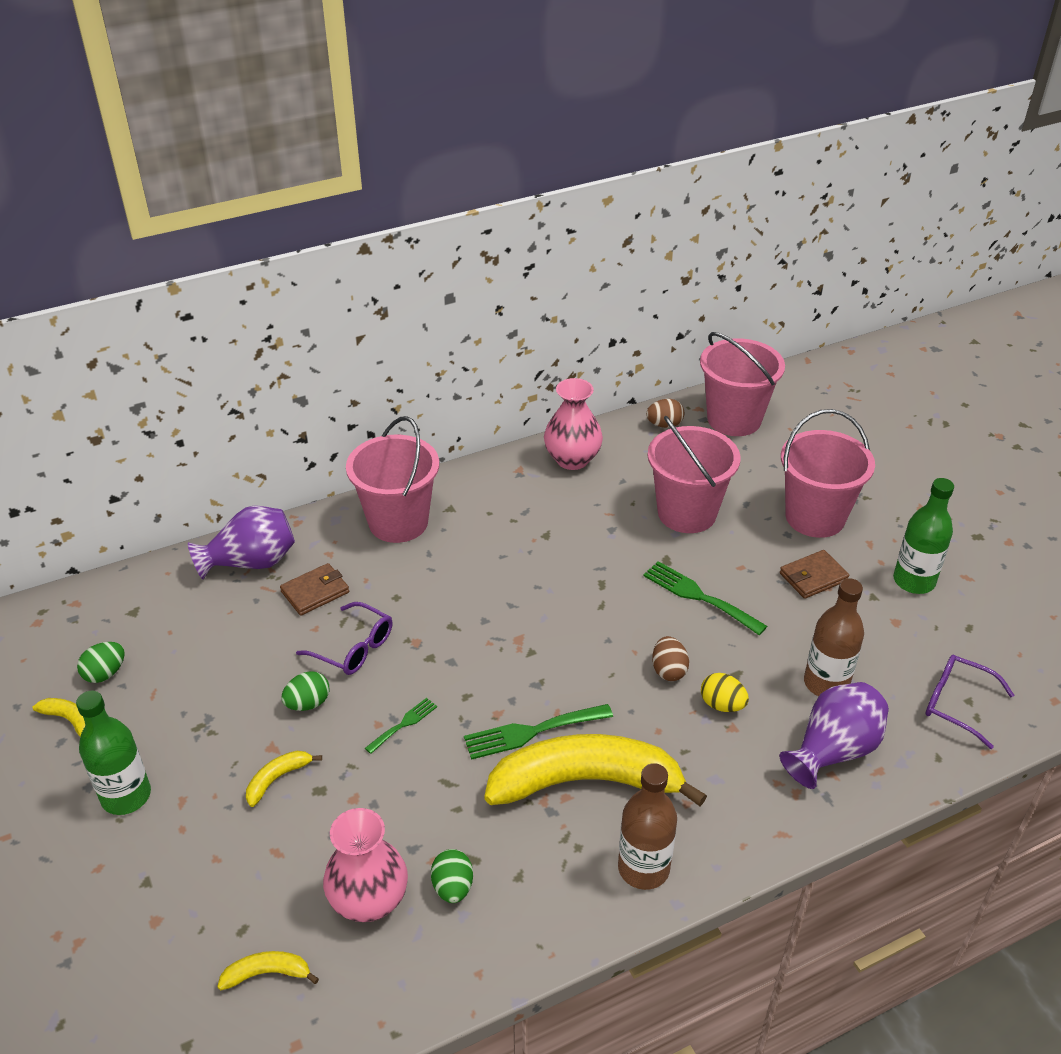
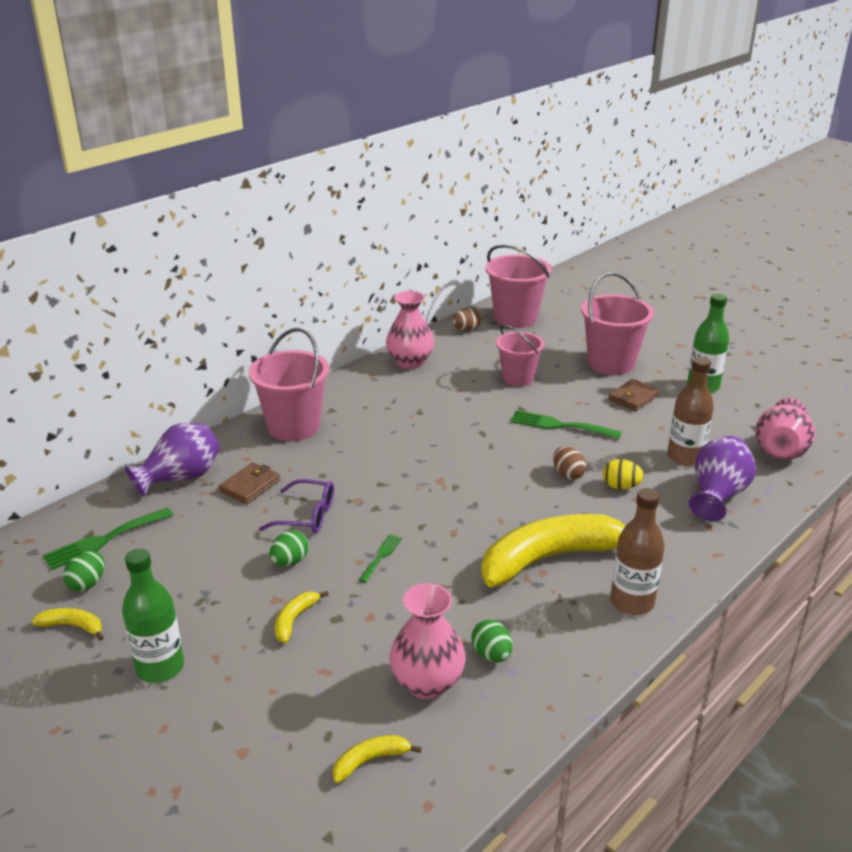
camera: 20 degrees left, 10 degrees down
green fork [464,704,613,760] -> green fork moved to [43,508,173,570]
pink bucket [648,416,741,533] -> pink bucket [496,325,544,386], size x0.66
purple glasses [925,655,1014,749] -> pink vase [755,398,815,460]

